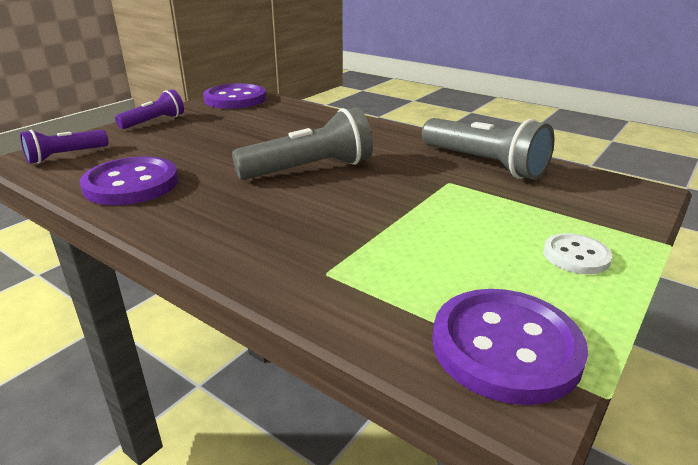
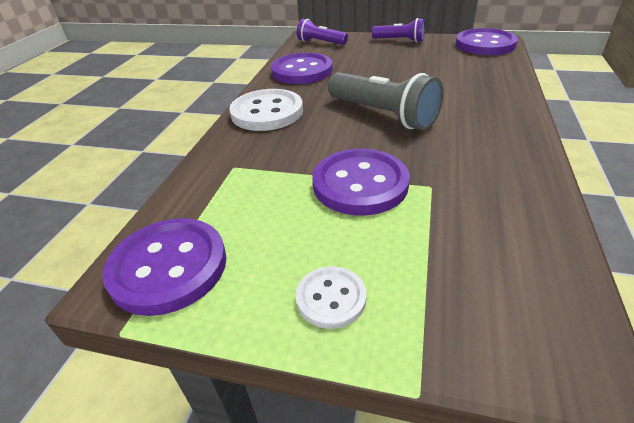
camera: 70 degrees right, 10 degrees up
grey flashlight [422,118,555,180] -> none
none -> white button [229,89,303,131]
none -> purple button [312,149,410,215]

